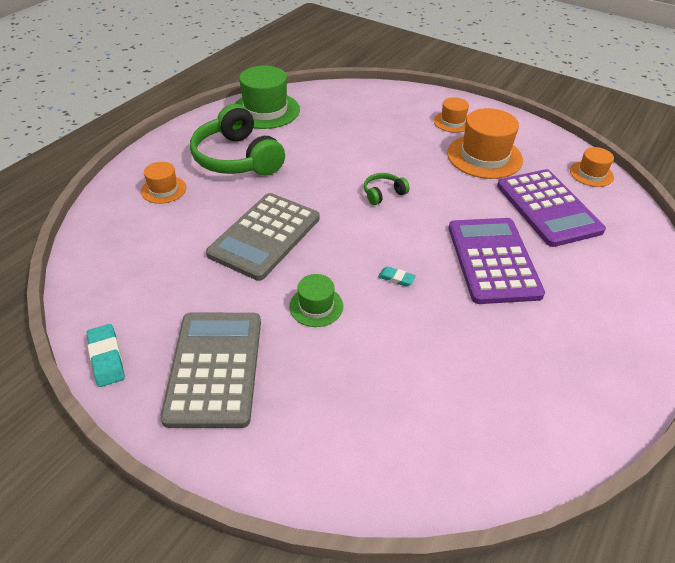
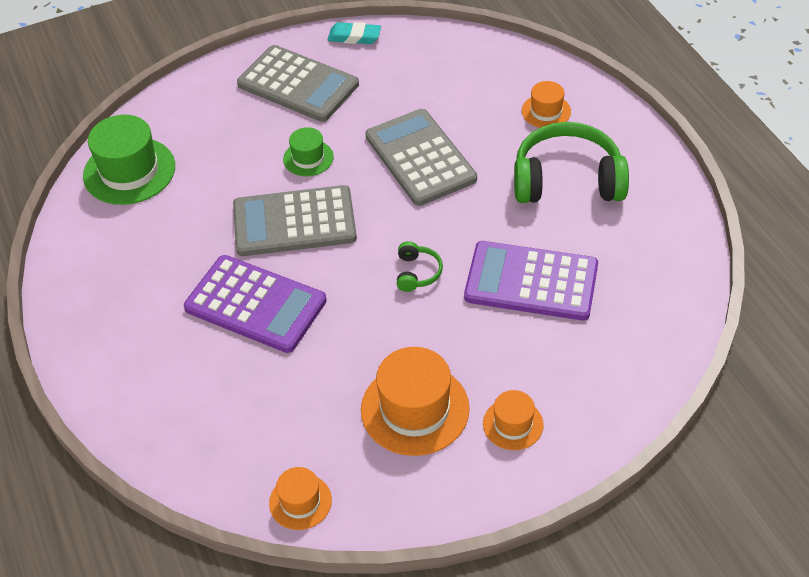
camera: 125 degrees right, 5 degrees up
green hat [234,66,300,129] -> green hat moved to [83,115,175,205]
turquoise eraser [378,266,416,287] -> grey calculator [233,185,357,256]
purple calculator [497,169,606,247] -> purple calculator moved to [464,241,598,321]

